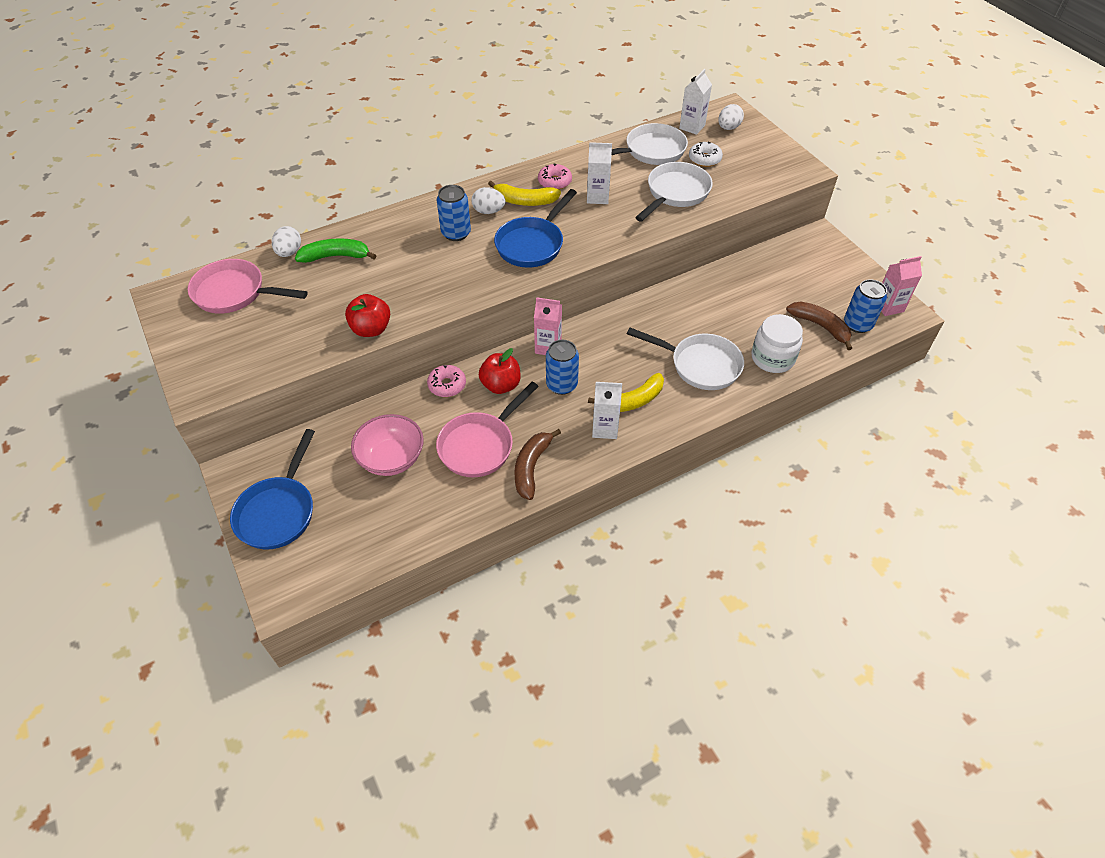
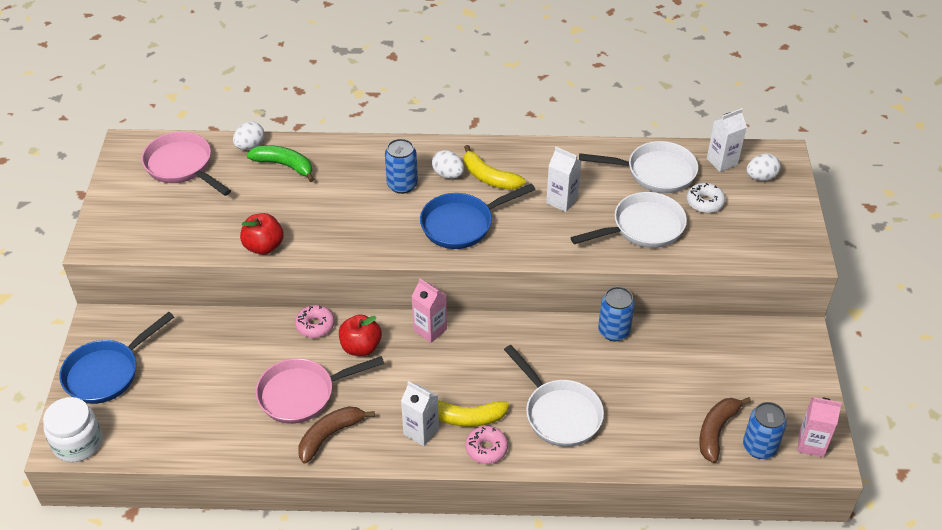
camera: 30 degrees right, 5 degrees down
pink bowl [351,414,424,476] -> none
pink donut [538,164,572,190] -> pink donut moved to [465,426,508,464]
blue can [546,340,579,395] -> blue can moved to [598,287,635,341]
white jar [752,314,803,373] -> white jar moved to [43,397,102,462]
brown banana [786,301,852,350] -> brown banana turned 135 degrees counterclockwise [699,397,751,463]

